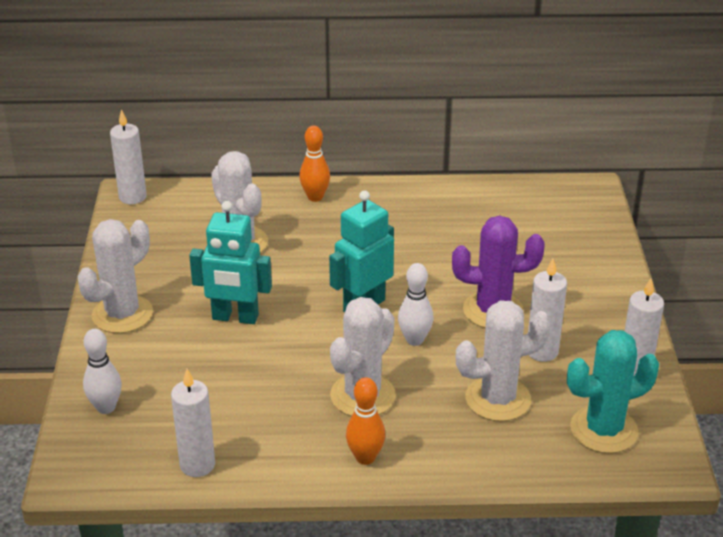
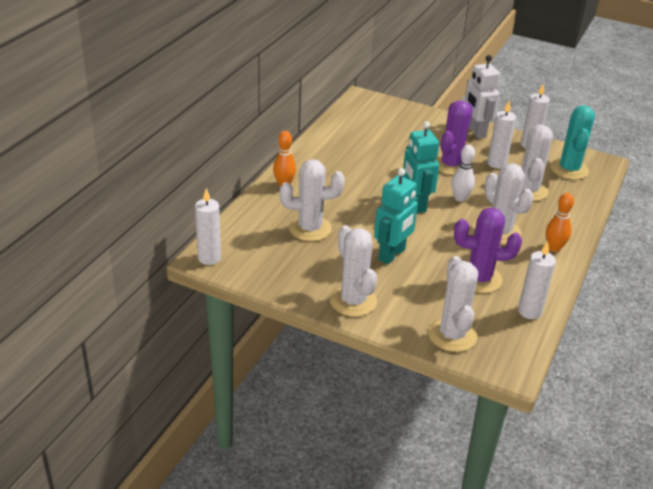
camera: 65 degrees left, 0 degrees up
white bowling pin [83,329,122,414] -> white cactus [428,256,478,352]
none -> purple cactus [454,207,522,293]
none -> white robot [465,55,500,139]

